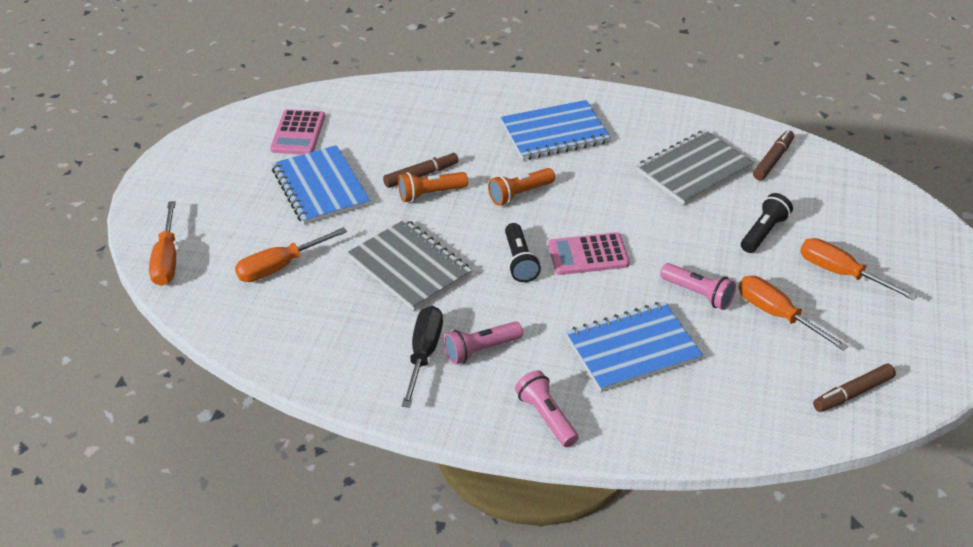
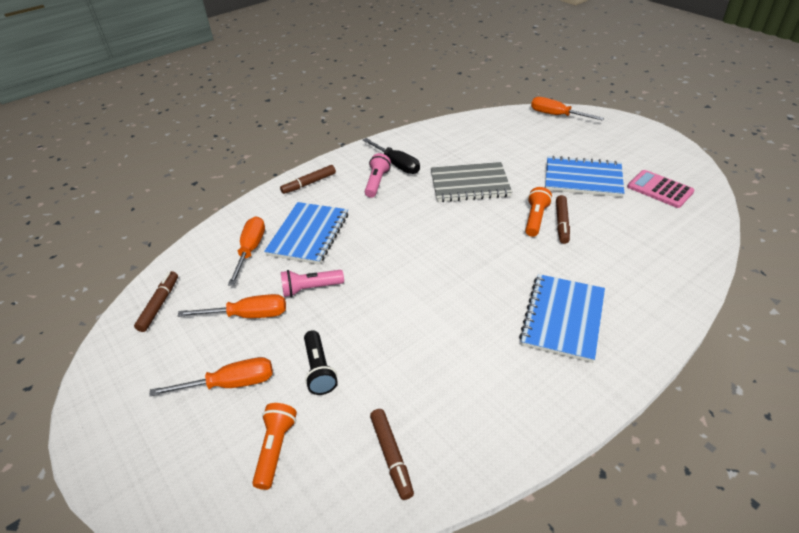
camera: 130 degrees right, 0 degrees up
orange screwdriver [235,227,347,282] -> orange screwdriver moved to [228,216,265,286]
orange flashlight [488,168,555,206] -> orange flashlight moved to [252,403,297,490]
black flashlight [505,223,541,282] -> none
pink flashlight [515,370,579,447] -> brown marker [280,165,336,194]
pink calculator [548,232,630,275] -> none
grey notebook [637,130,754,205] -> none

